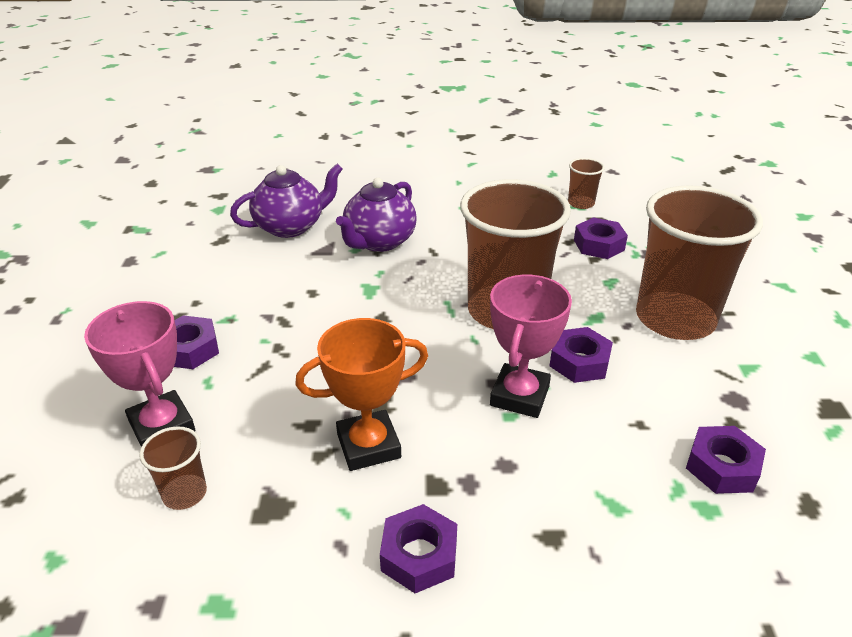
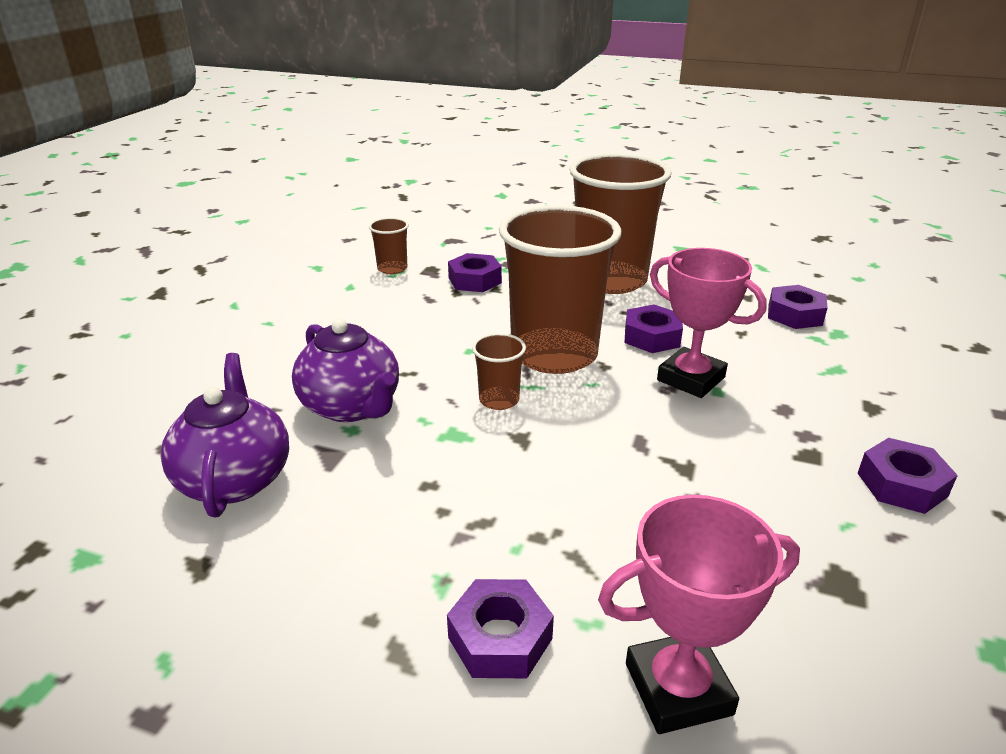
camera: 70 degrees left, 5 degrees down
brown cup [139,426,207,510] -> brown cup moved to [472,333,526,410]
orange trophy [295,318,428,471] -> none

